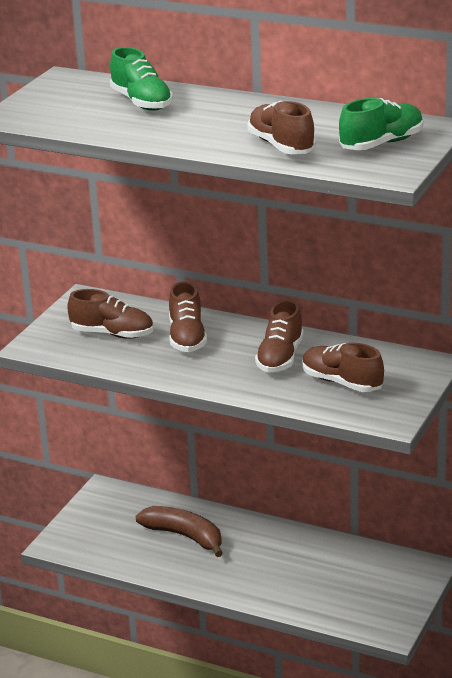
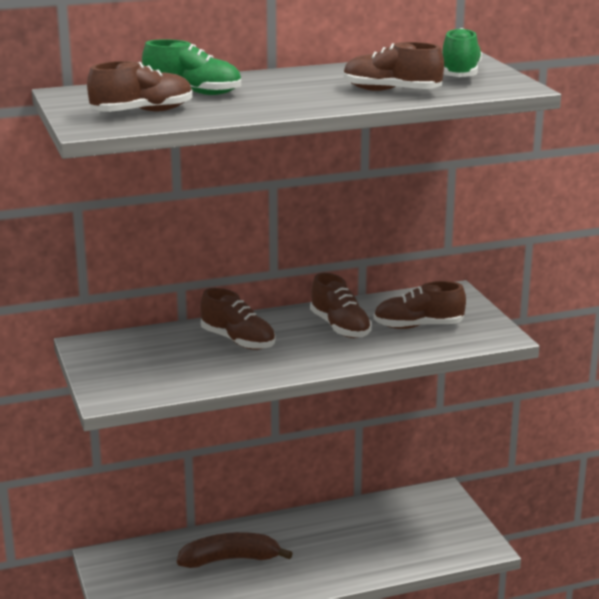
camera: 45 degrees left, 5 degrees down
brown shoe [67,289,153,339] -> brown shoe moved to [87,61,193,112]

